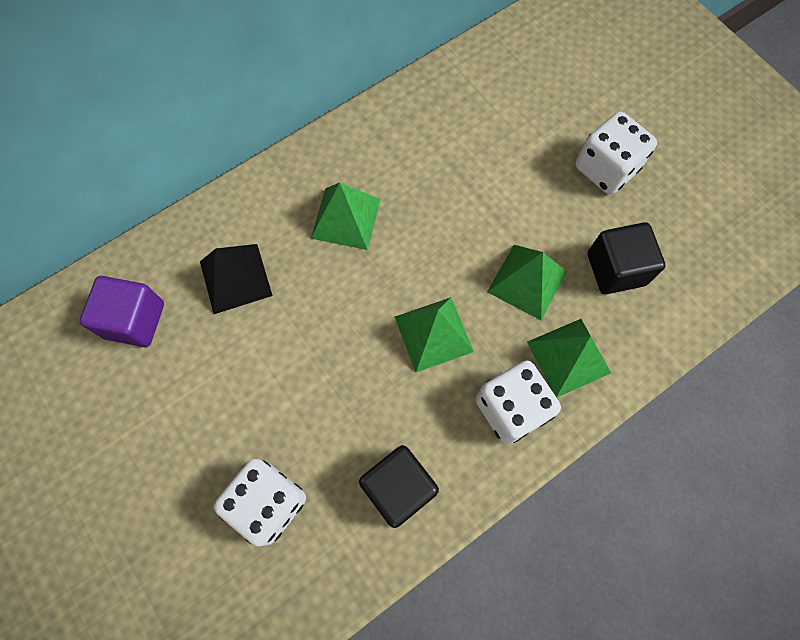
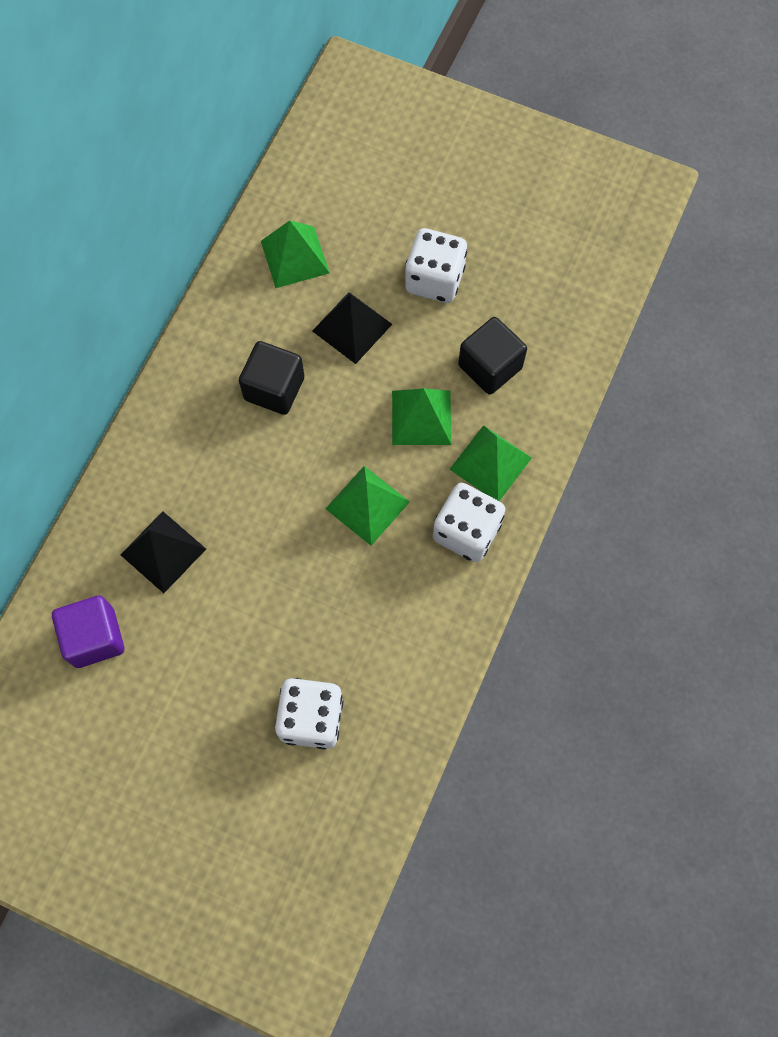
camera: 30 degrees left, 0 degrees up
green pyramid [311,183,381,250] -> green pyramid moved to [261,220,330,288]
black cube [359,445,439,528] -> black cube moved to [239,341,305,415]
none -> black pyramid [312,292,392,364]

